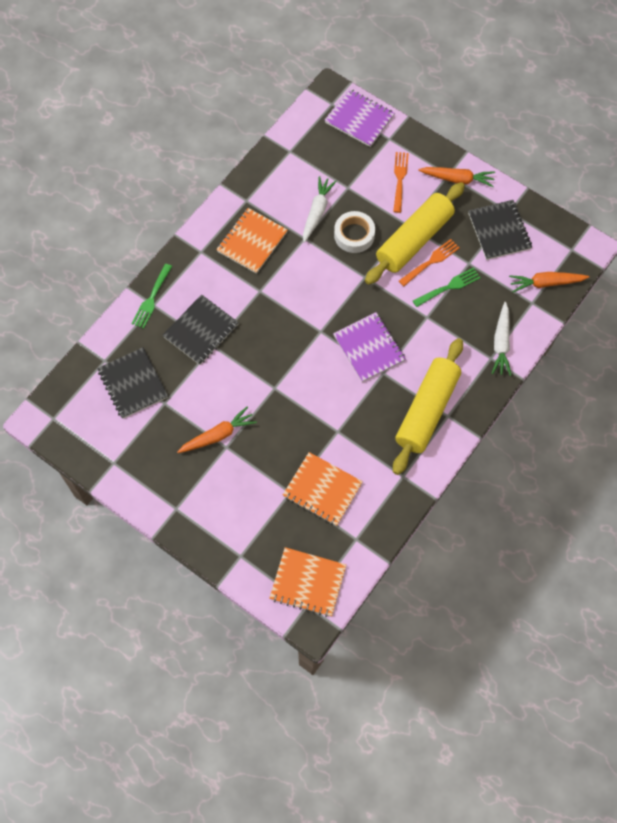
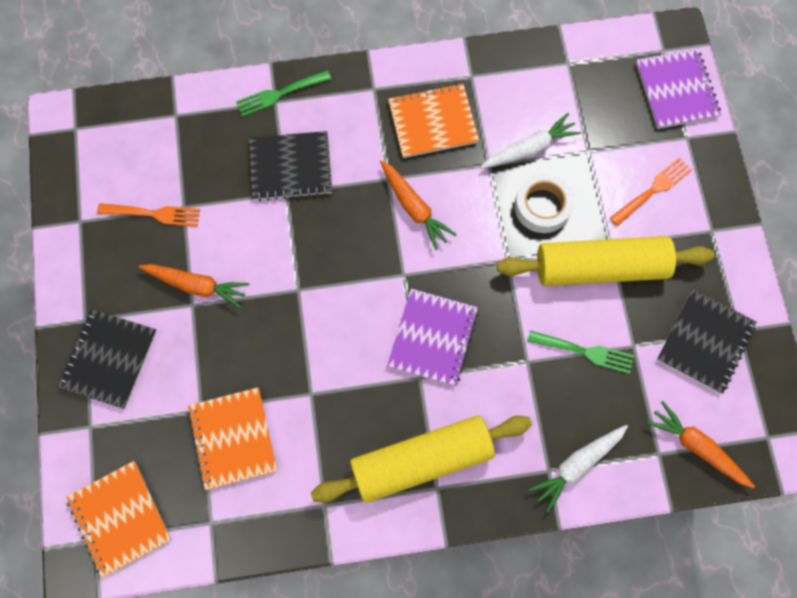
camera: 45 degrees right, 5 degrees up
black notebook [97,347,168,419] -> black notebook moved to [58,309,157,409]
orange fork [399,239,460,286] -> orange fork moved to [97,203,200,227]
orange carrot [418,167,495,187] -> orange carrot moved to [380,160,457,250]

